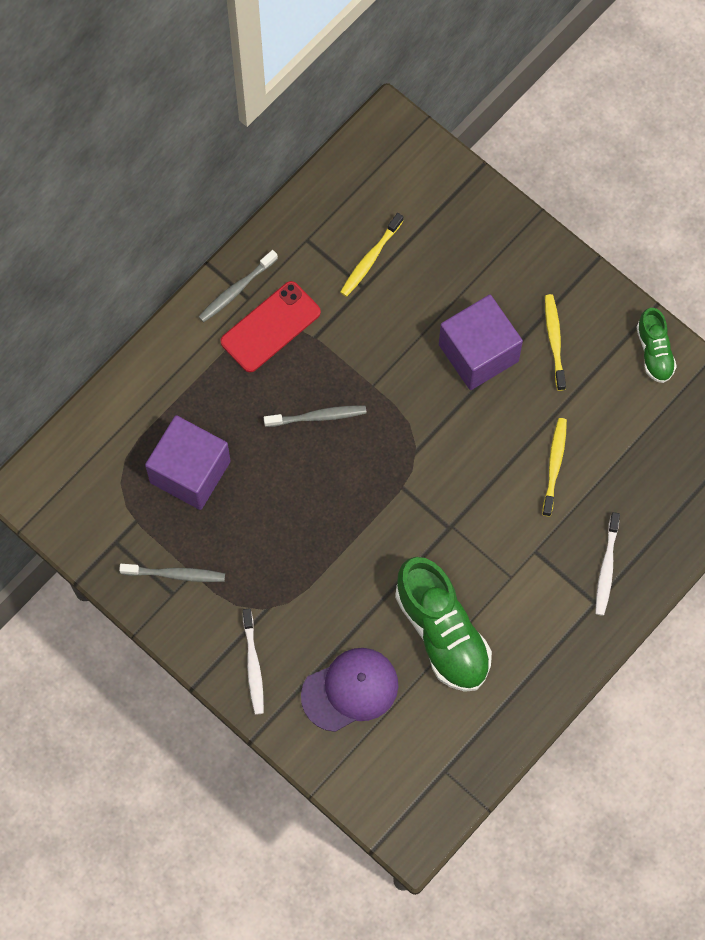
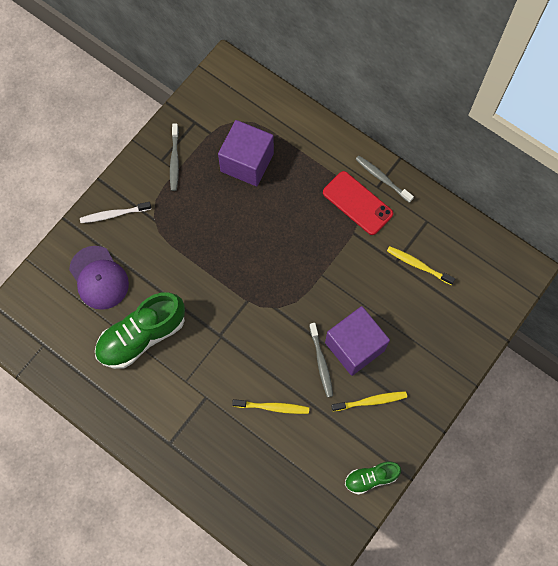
camera: 85 degrees right, 0 degrees up
grey toothbrush [264,405,367,427] -> grey toothbrush moved to [309,323,333,397]
white toothbrush [595,512,620,616] -> none

